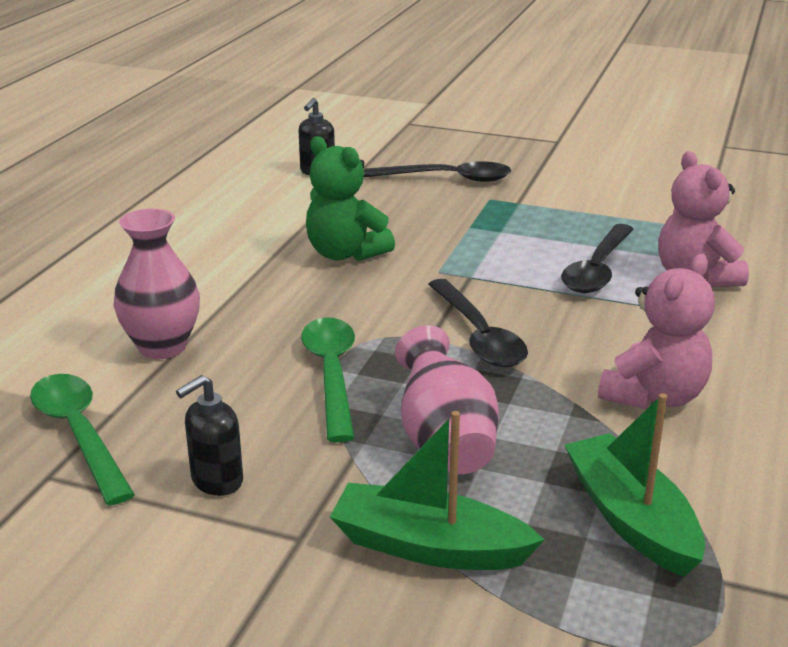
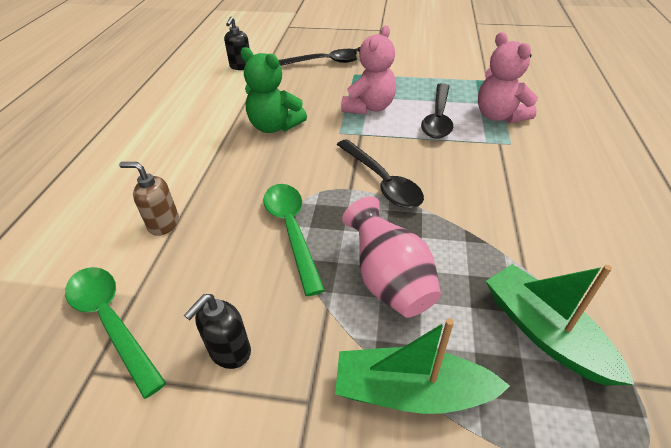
camera: 10 degrees left, 15 degrees up
pink vase [113,209,200,359] -> brown soap dispenser [119,162,179,236]
pink teddy bear [598,254,715,409] -> pink teddy bear moved to [341,25,396,114]

